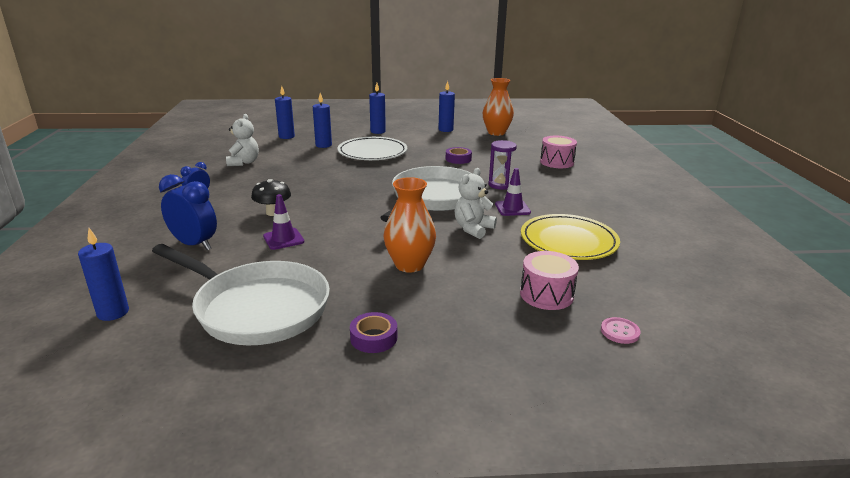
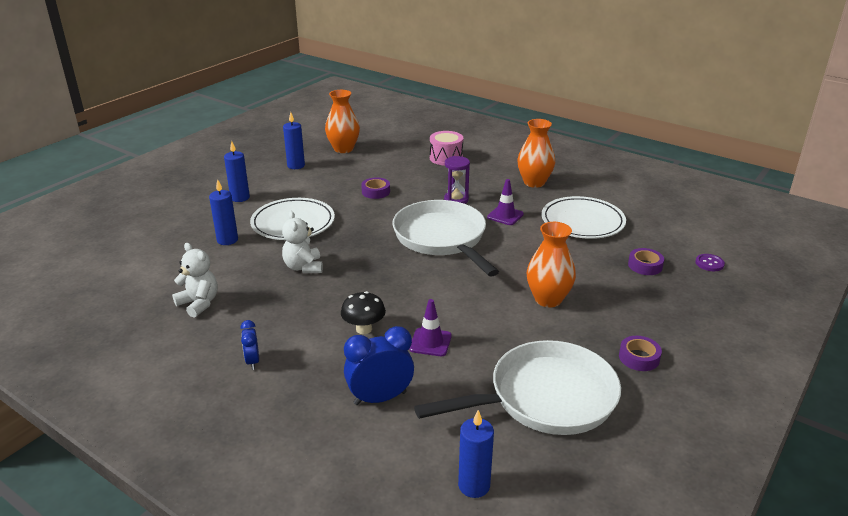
camera: 50 degrees left, 5 degrees up
blue candle [275,86,295,139] -> none
white teddy bear [455,168,497,239] -> white teddy bear moved to [282,211,323,273]
pink drum [520,251,579,310] -> purple tape [628,248,664,275]
yellow plate [521,214,620,260] -> white plate [542,196,626,239]
pink button [601,317,641,344] -> purple button [695,254,725,271]
none -> orange vase [517,119,555,188]

